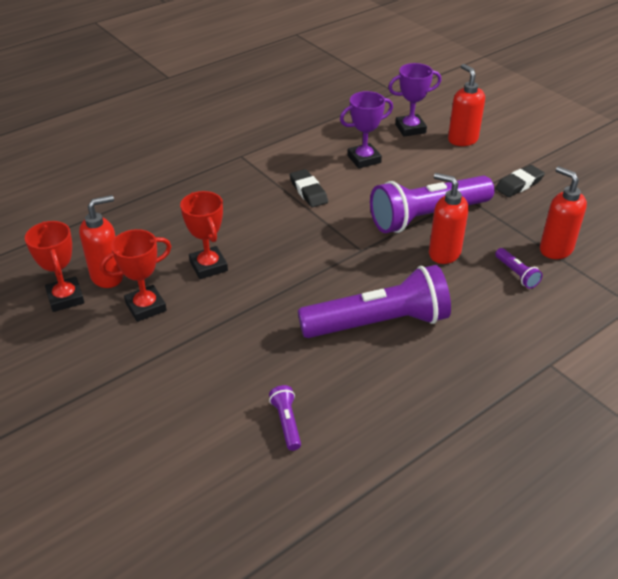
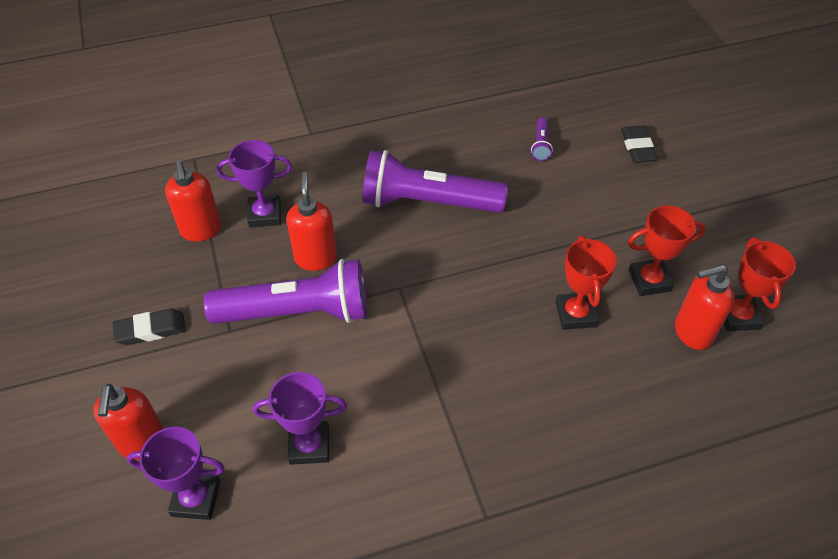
camera: 160 degrees left, 10 degrees up
black eraser [290,169,328,208] -> black eraser moved to [621,126,658,163]
red soap dispenser [429,173,468,264] -> red soap dispenser turned 150 degrees counterclockwise [286,172,337,271]
purple flashlight [495,248,543,289] -> purple trophy [217,140,292,228]

